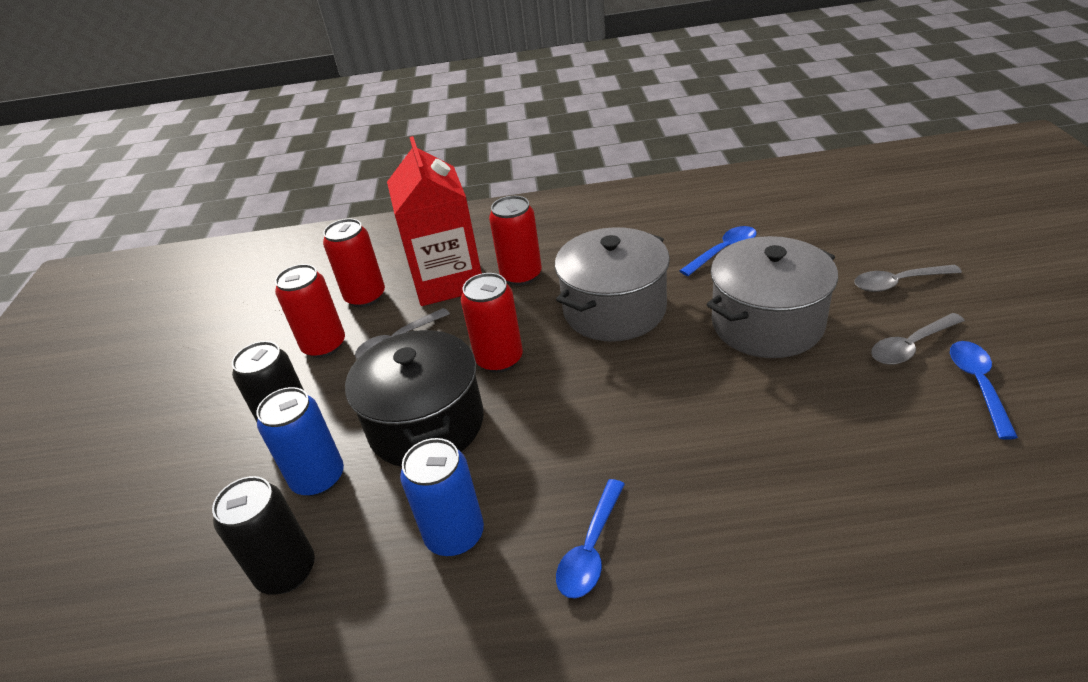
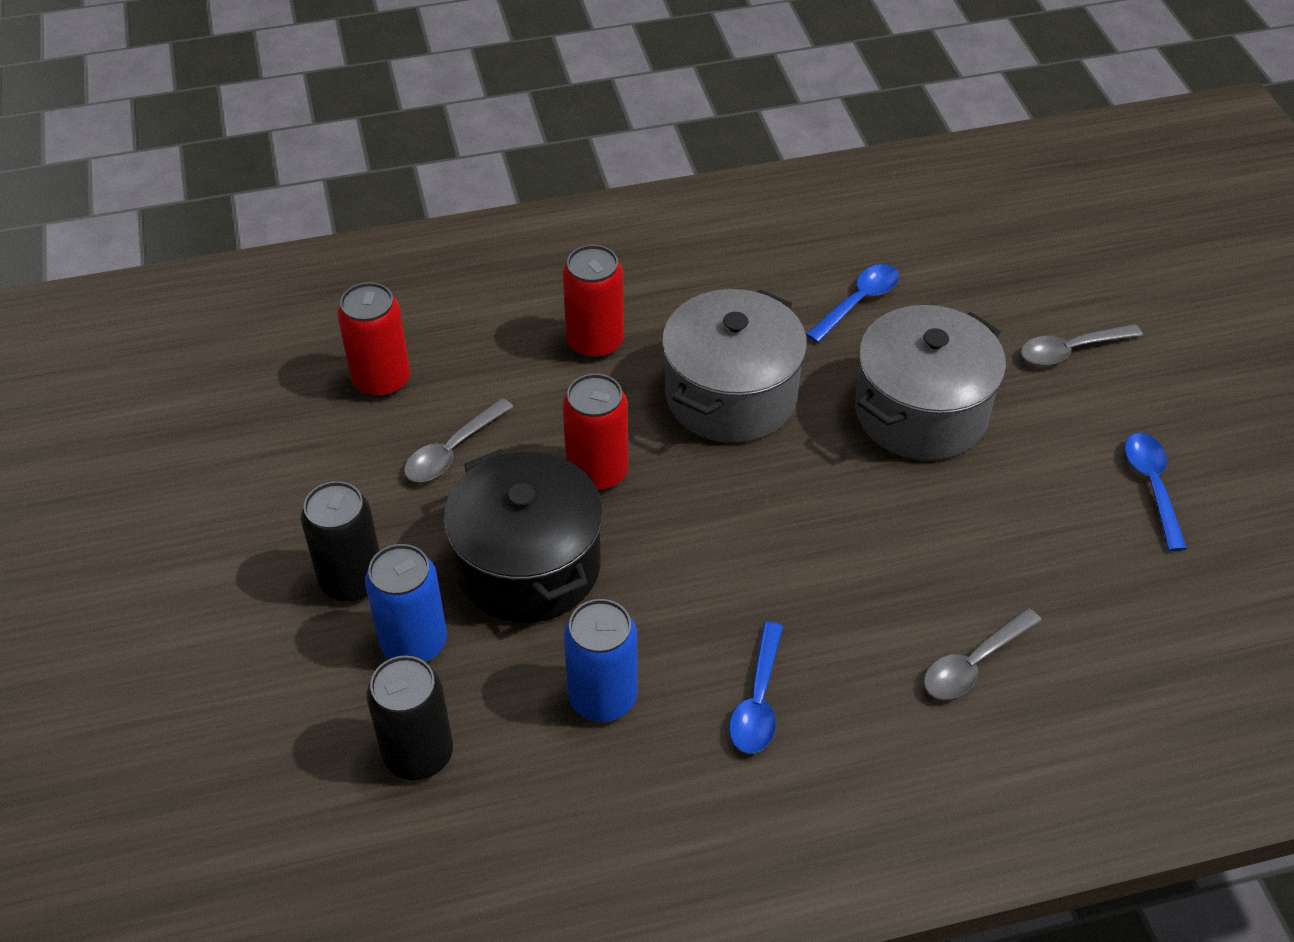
camera: 15 degrees left, 10 degrees up
red can [275,264,345,358] -> none
red carton [387,136,482,306] -> none
grey spoon [871,313,965,365] -> grey spoon moved to [924,608,1042,700]

